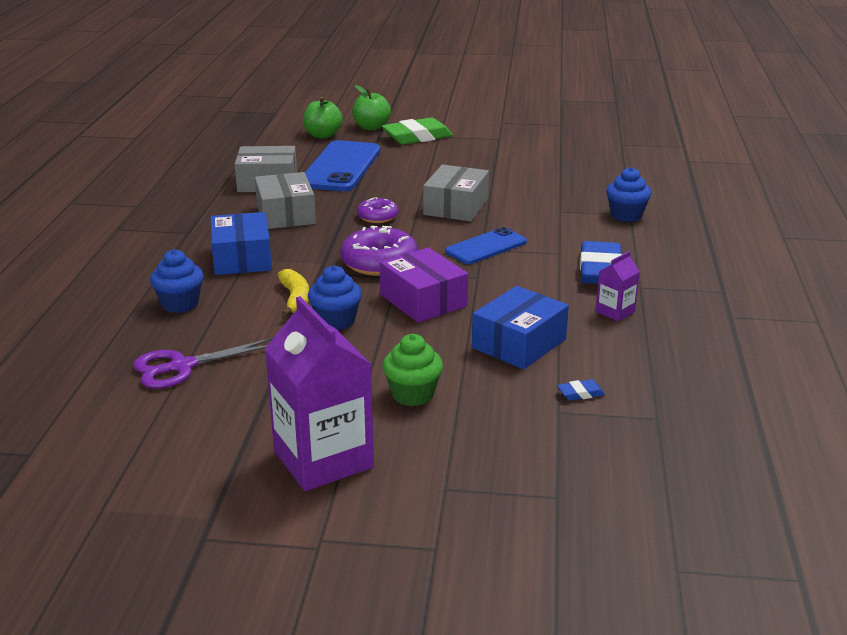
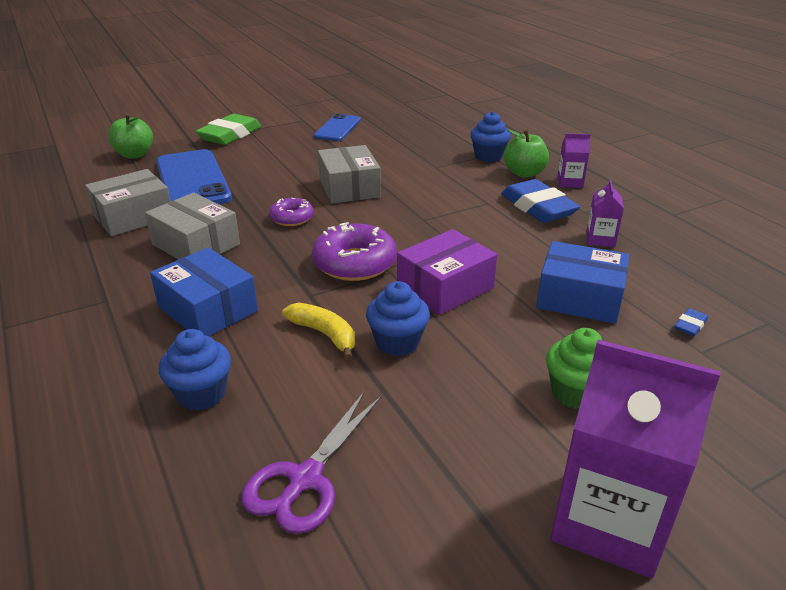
camera: 35 degrees left, 5 degrees up
green apple [352,85,391,130] -> green apple moved to [504,129,549,178]
purple box [380,247,468,323] -> purple box turned 60 degrees counterclockwise [397,229,497,315]
blue phone [445,227,527,264] -> blue phone moved to [314,113,361,141]
blue box [472,286,569,369] -> blue box turned 75 degrees counterclockwise [536,241,629,324]
none -> purple carton [557,133,590,188]

